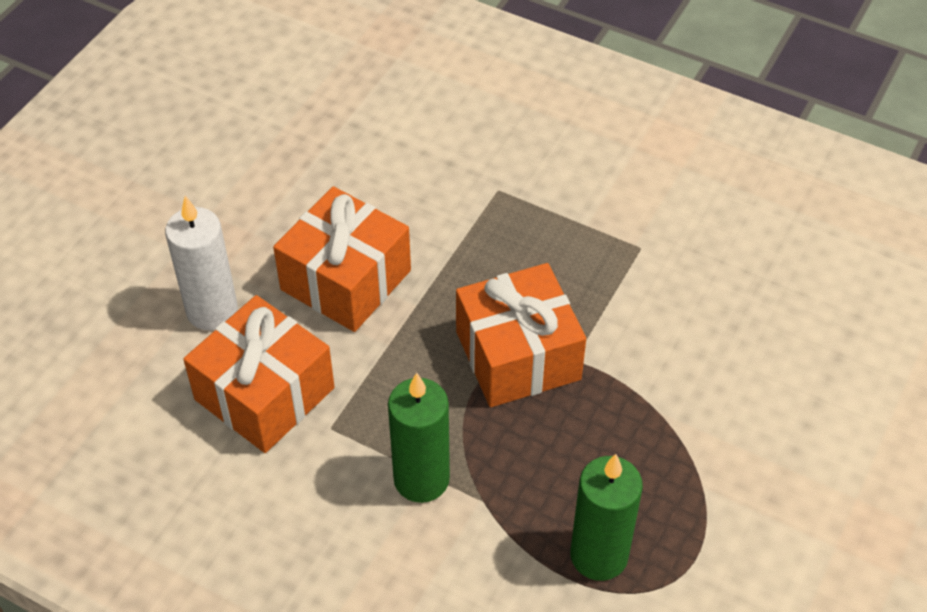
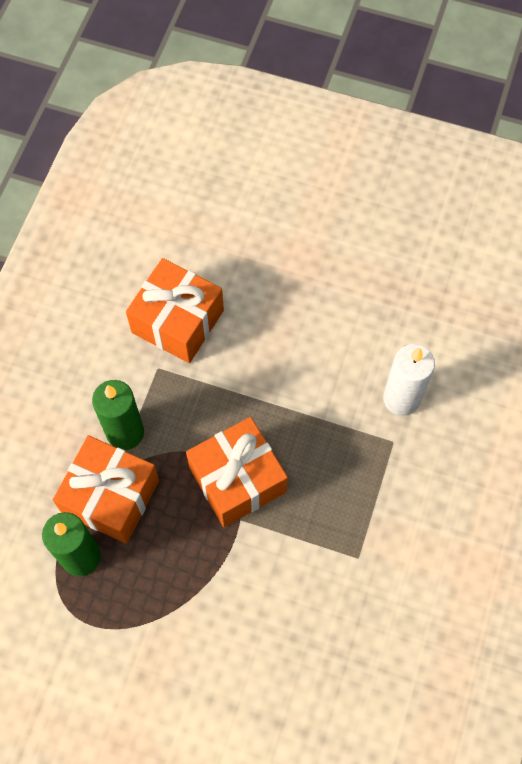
camera: 80 degrees right, 15 degrees up
white candle [165,196,238,331] -> white candle moved to [383,344,435,416]
orange gift [273,186,411,332] -> orange gift moved to [53,435,159,544]

